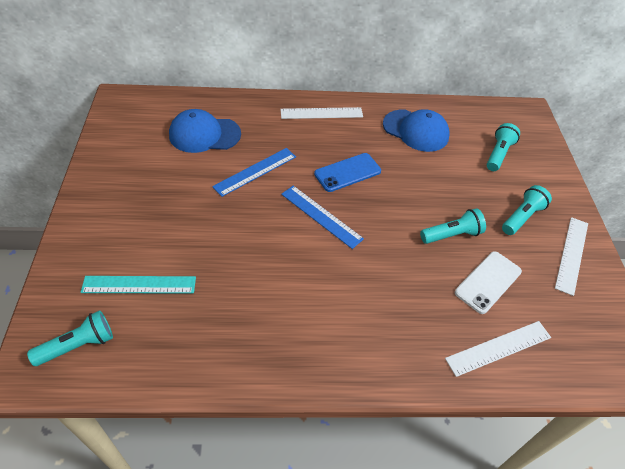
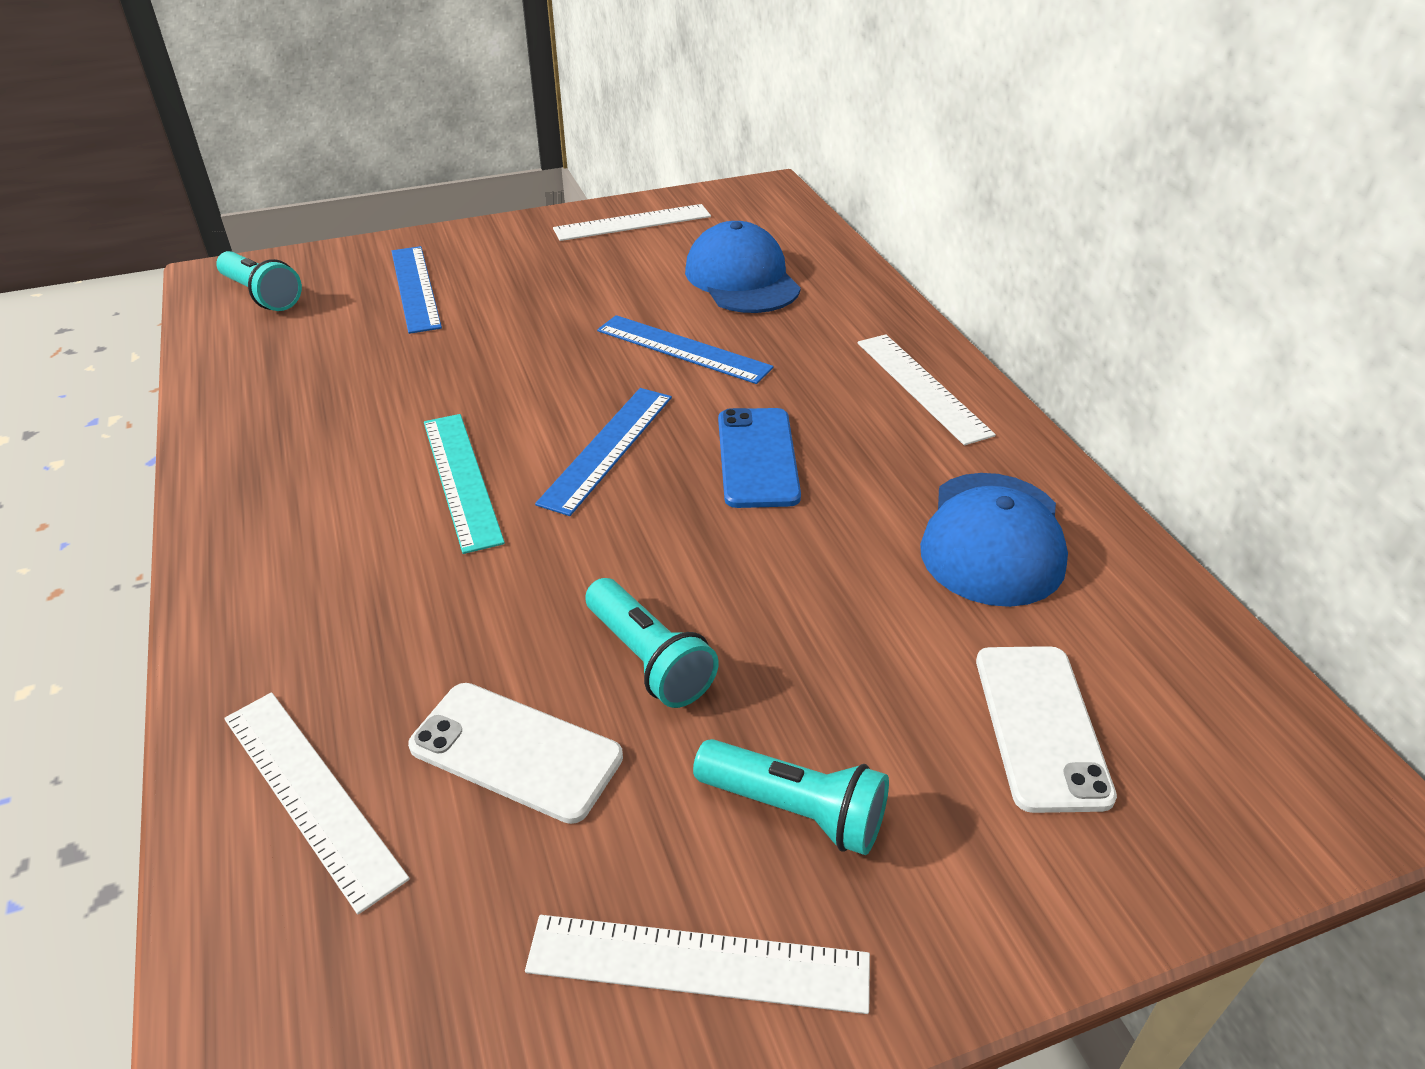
camera: 75 degrees right, 10 degrees down
turquoise ruler [80,276,196,294] -> turquoise ruler moved to [424,414,505,554]
blue phone [314,153,381,192] -> blue phone turned 45 degrees clockwise [718,408,801,508]
turquoise flashlight [487,123,520,171] -> white phone [976,646,1117,813]
none -> blue ruler [392,246,442,334]
none -> white ruler [553,204,711,241]

